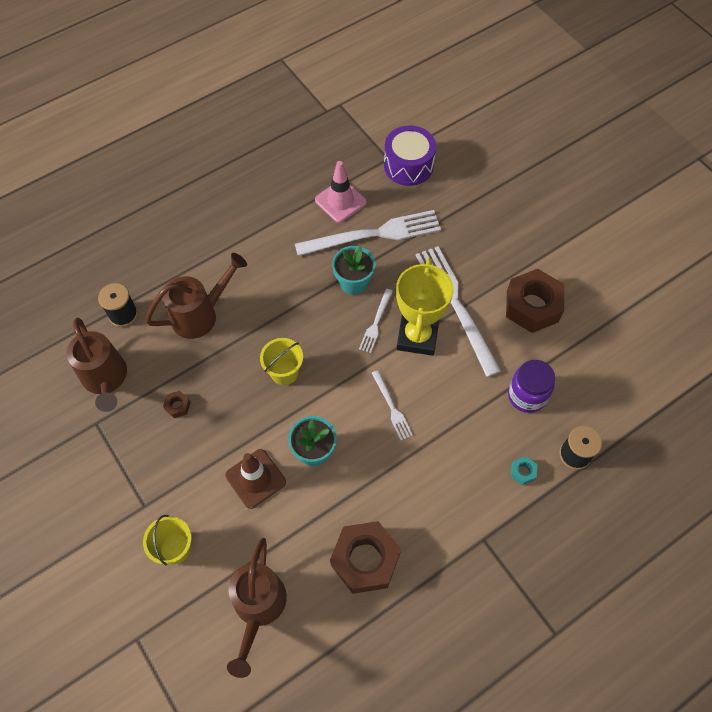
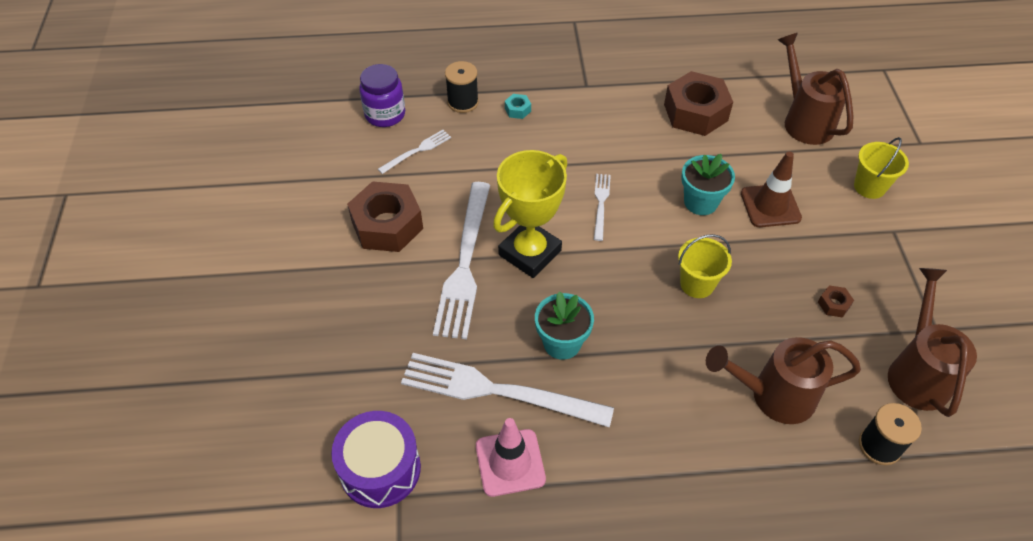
camera: 150 degrees left, 10 degrees down
brown watering can [227,538,287,678] -> brown watering can turned 60 degrees counterclockwise [778,33,853,145]
white fork [359,289,393,353] -> white fork moved to [378,130,451,174]
purple jar [508,360,555,413] -> purple jar moved to [359,64,405,127]

